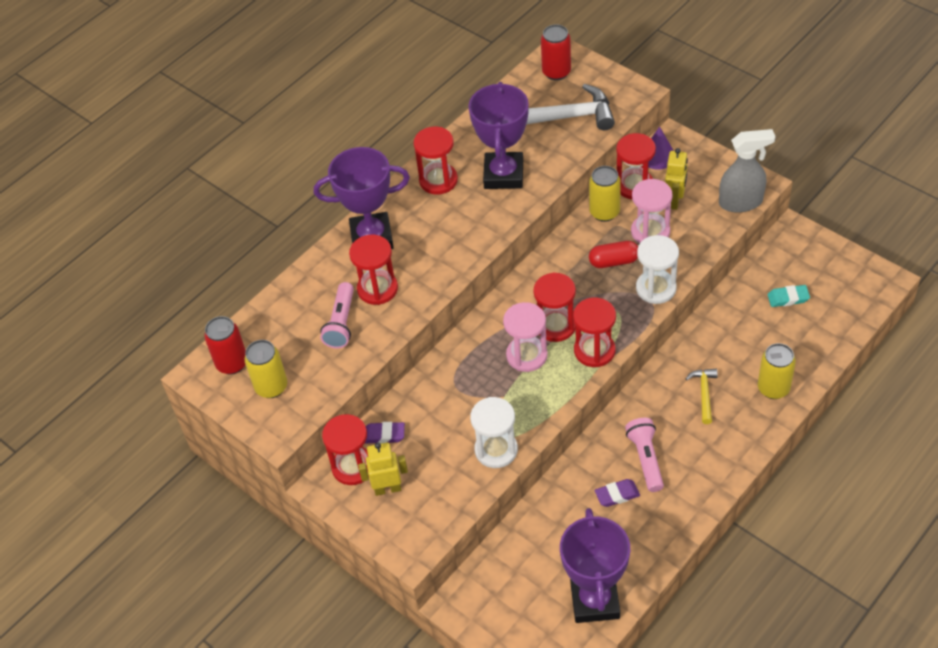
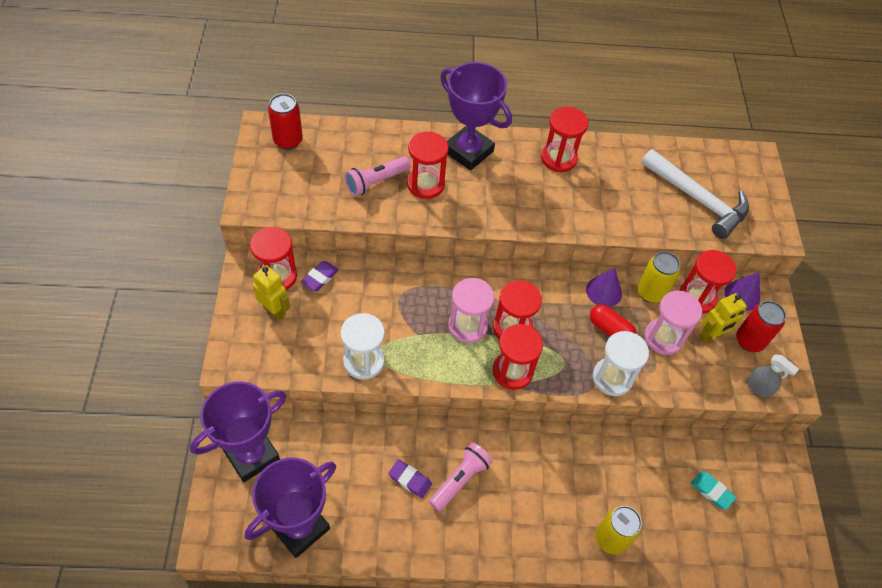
camera: 40 degrees right, 5 degrees up
yellow can [245,340,287,398] -> none
purple eraser [365,422,405,444] -> purple eraser turned 75 degrees clockwise [301,261,339,291]
purple trophy [468,82,529,189] -> purple trophy moved to [190,381,287,482]
red can [541,24,571,81] -> red can moved to [736,301,786,352]
yellow hammer [685,369,718,424] -> none
grey spray bottle [719,129,776,212] -> grey spray bottle [747,355,799,398], size x0.59
none -> purple cone [586,267,622,307]

